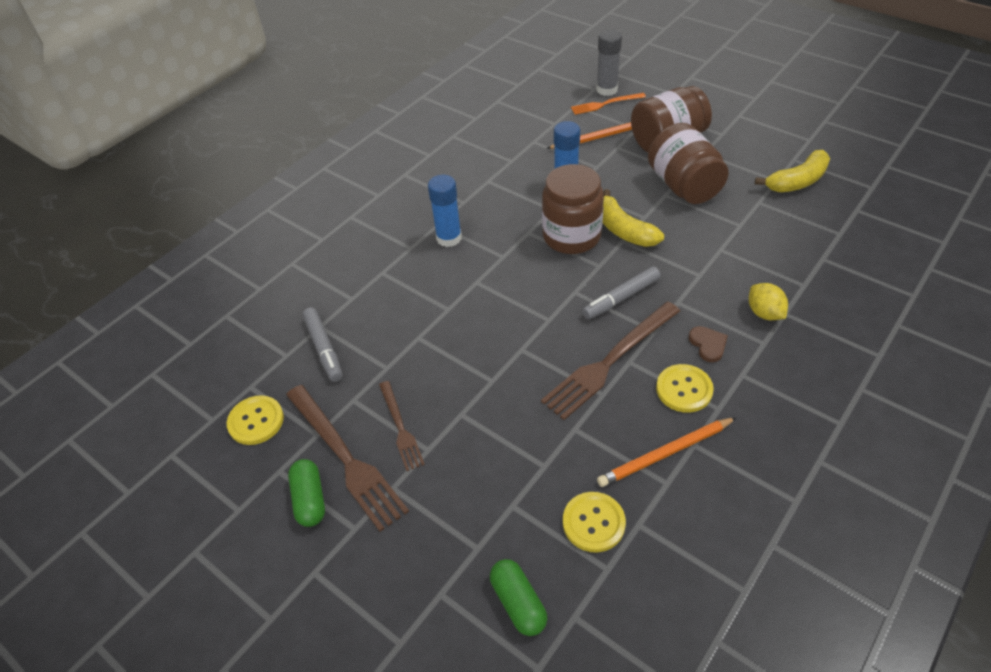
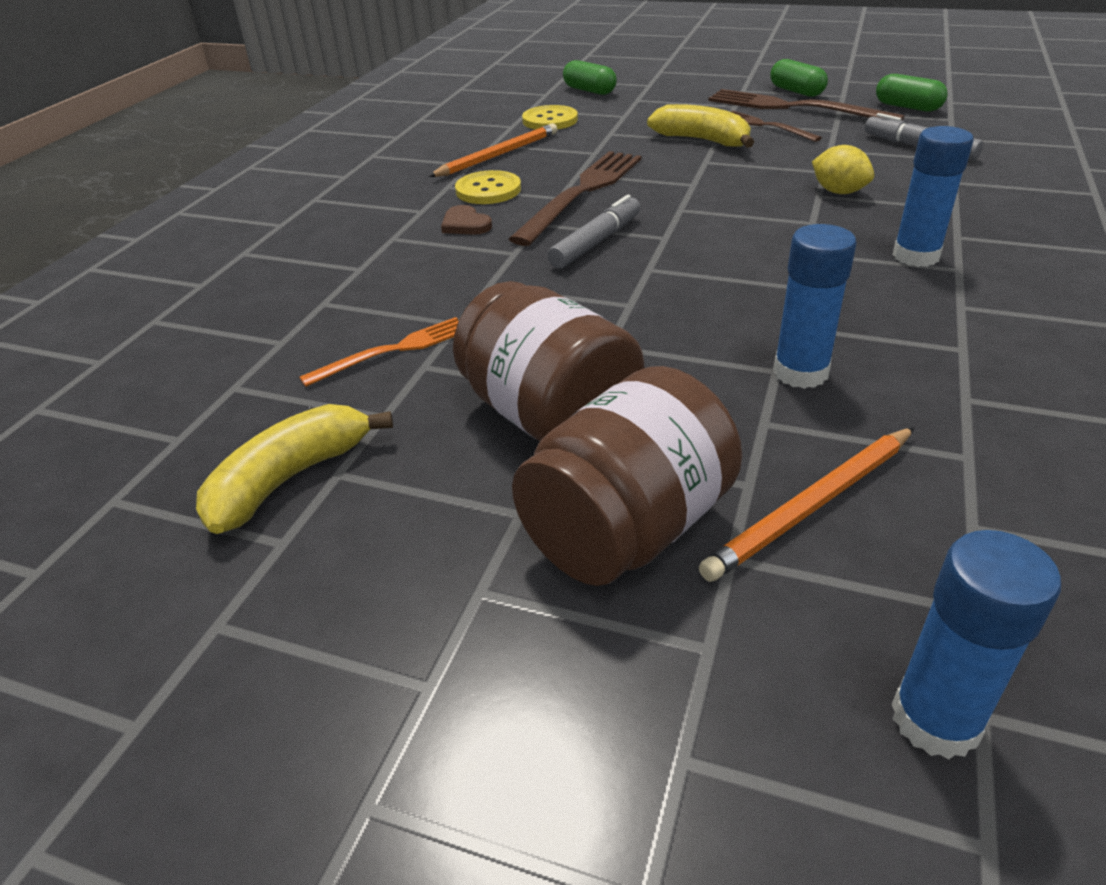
camera: 160 degrees right, 10 degrees down
yellow button [227,395,284,445] -> green capsule [876,74,947,112]
brown jar [542,164,604,254] -> none
orange fork [571,93,646,115] -> orange fork moved to [299,317,458,387]
grey glue stick [596,30,622,96] -> blue glue stick [892,530,1061,759]
yellow banana [603,189,664,247] -> yellow banana moved to [647,104,754,148]
yellow lemon [749,283,788,320] -> yellow lemon moved to [812,145,874,194]

